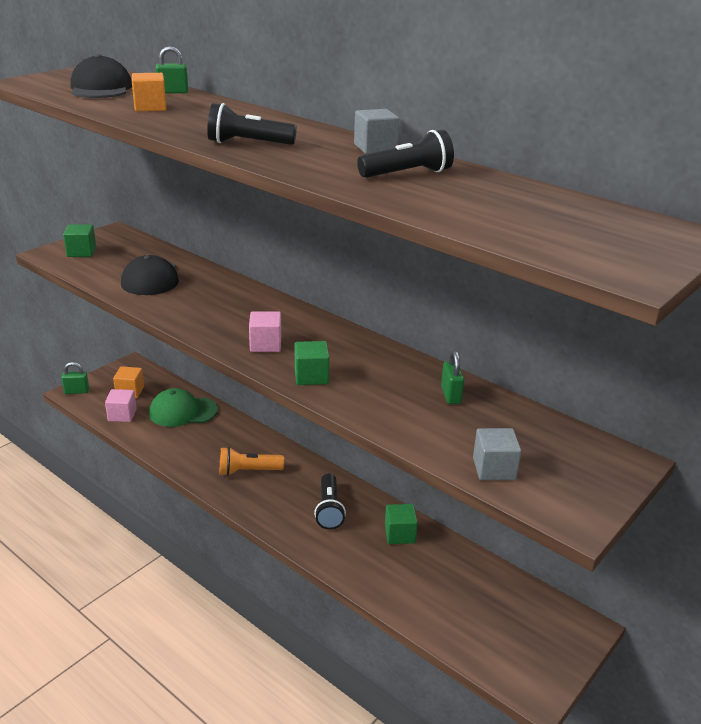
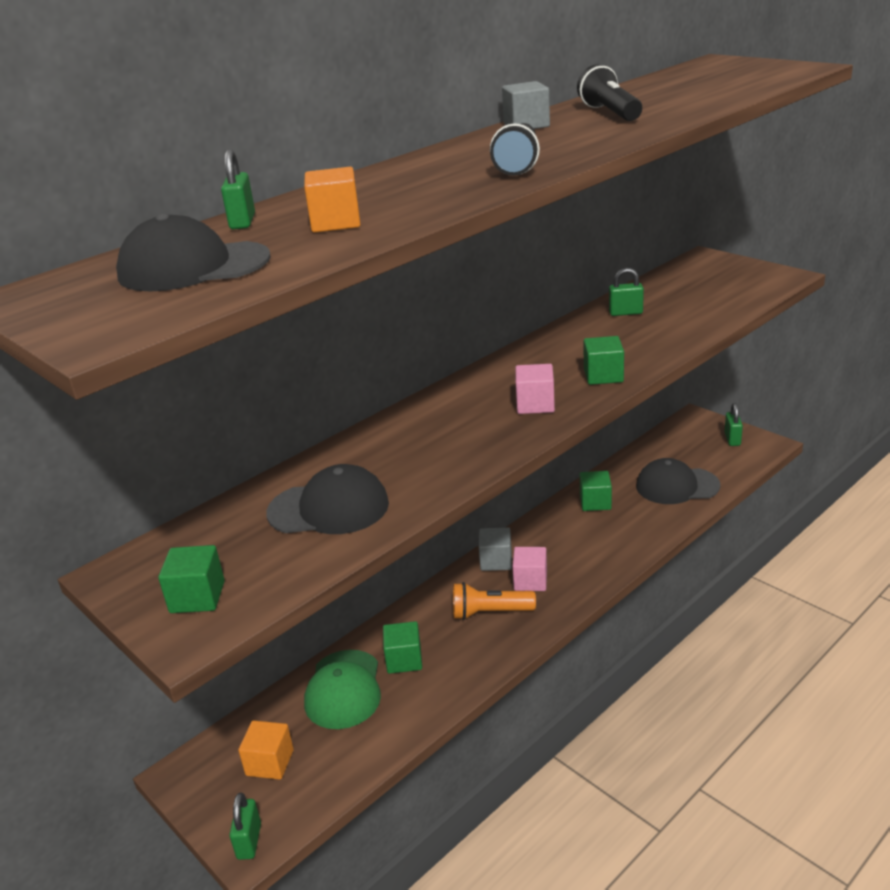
camera: 80 degrees left, 0 degrees up
pink cube [105,389,137,422] -> pink cube moved to [512,547,547,591]
orange flashlight [220,447,284,476] -> orange flashlight turned 90 degrees clockwise [453,582,536,620]
black flashlight [314,474,346,530] -> none
grey cube [473,428,521,480] -> grey cube moved to [479,527,512,571]
none -> green cube [383,621,422,674]
none -> black cap [636,458,720,504]
none -> green padlock [724,403,743,446]

